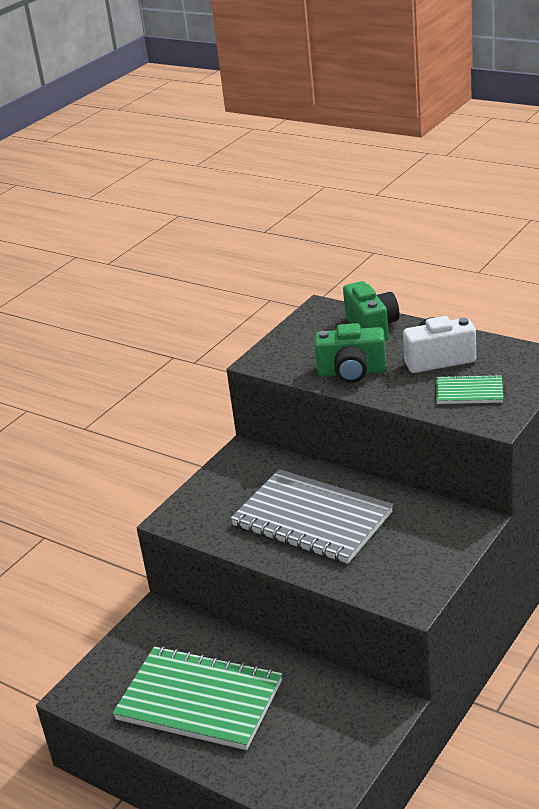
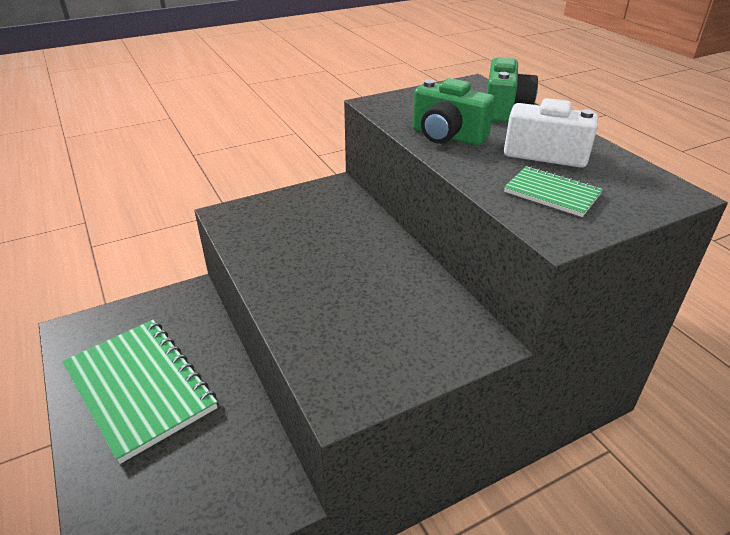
camera: 25 degrees right, 5 degrees up
grey notebook [231,469,393,564] -> none

